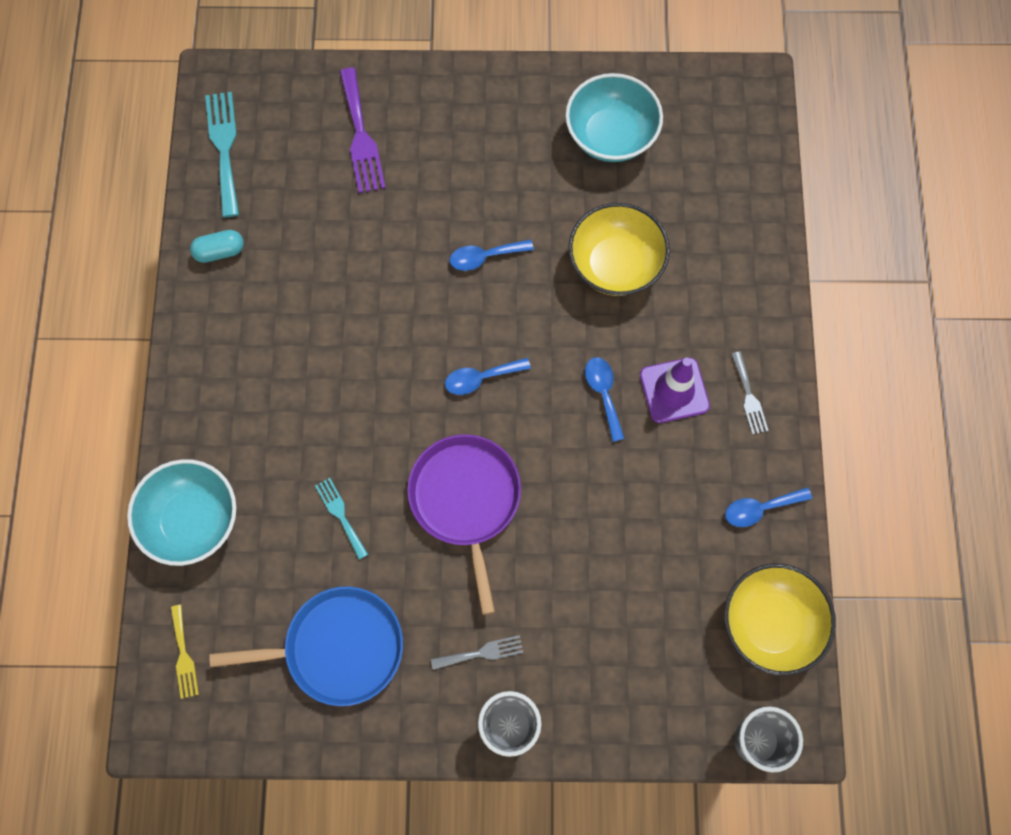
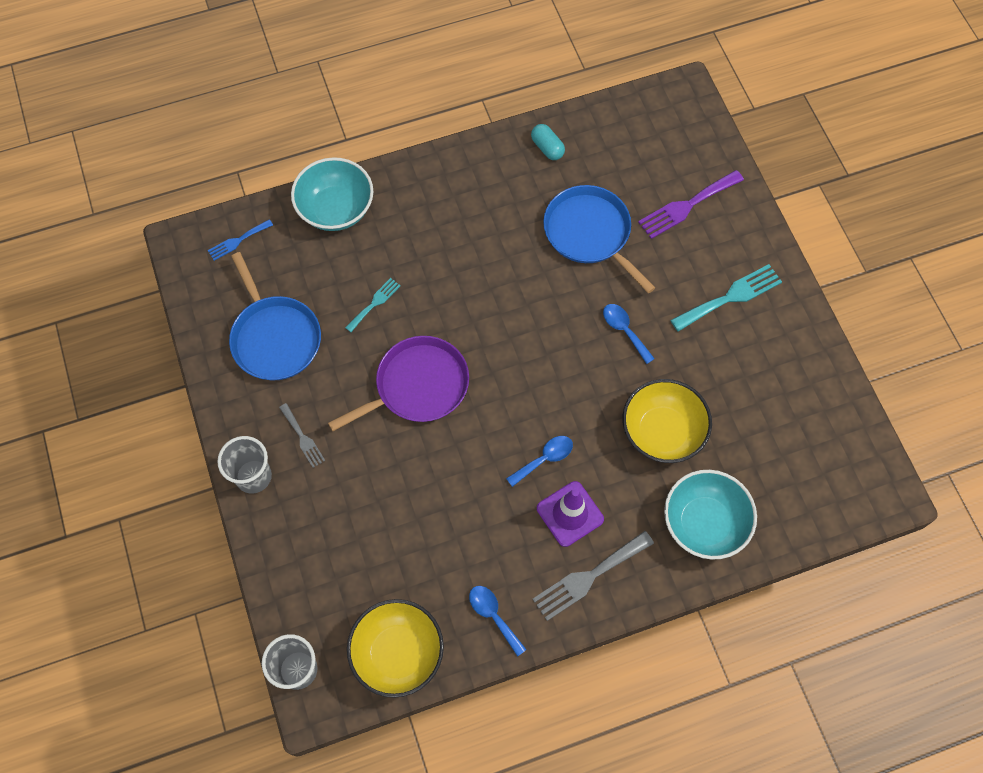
camera: 70 degrees right, 5 degrees down
yellow fork [171,605,199,699] -> blue fork [208,219,273,261]
turquoise fork [205,92,239,217] -> turquoise fork moved to [670,264,782,332]
blue spoon [445,358,531,395] -> none
turquoise bowl [565,73,663,162] -> turquoise bowl moved to [664,470,757,560]
grey fork [731,352,769,435] -> grey fork [533,531,654,621], size x1.73
none -> blue pan [543,185,655,294]

